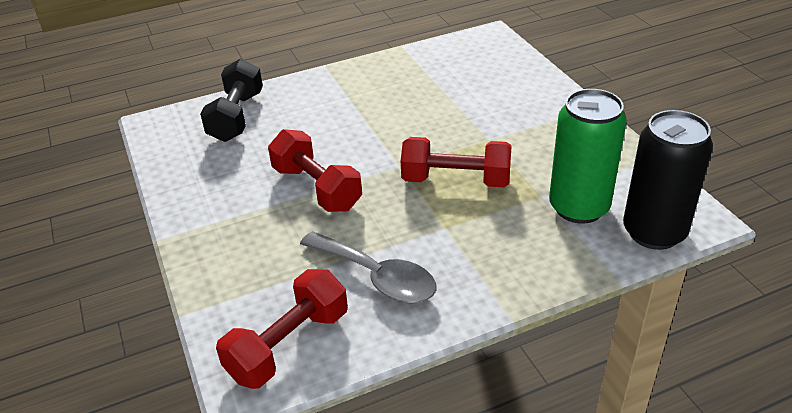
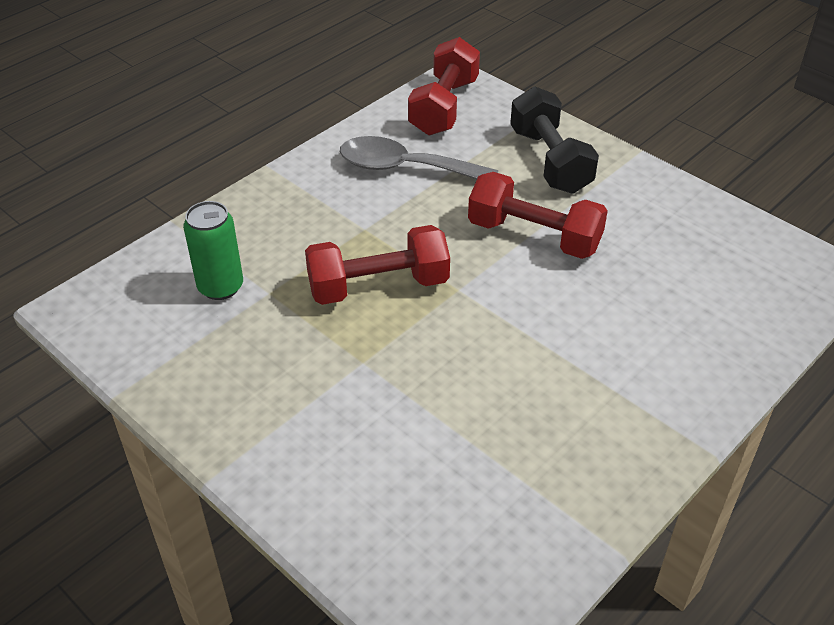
camera: 155 degrees right, 5 degrees up
black dumbbell [200,59,263,142] -> black dumbbell moved to [510,87,599,194]
green can [549,89,627,224] -> green can [183,201,243,300], size x0.63
black can [623,110,713,250] -> none

